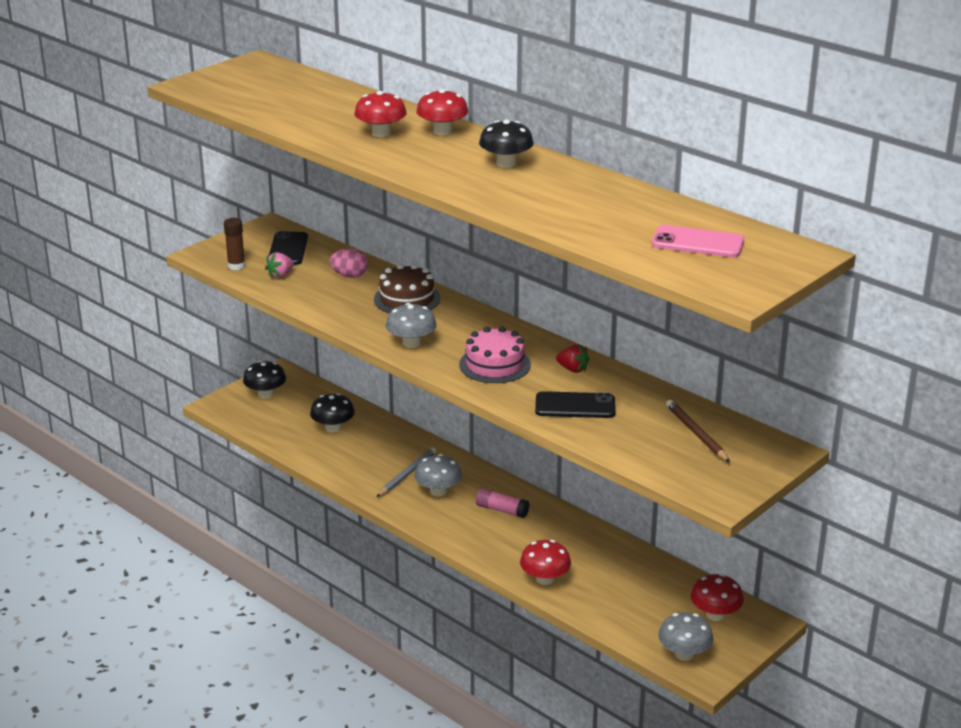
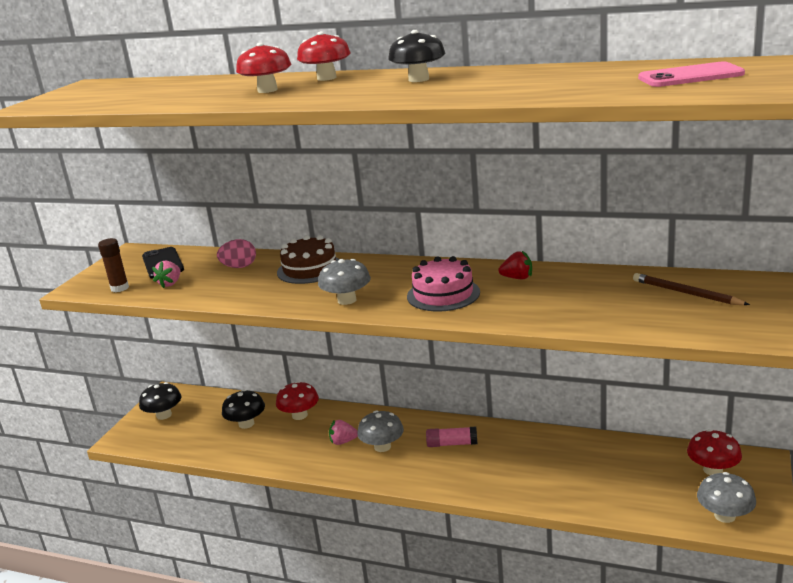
camera: 20 degrees left, 5 degrees down
grey pencil [377,447,436,497] -> pink strawberry [329,420,358,445]
red mushroom [520,540,571,585] -> red mushroom moved to [276,381,319,420]
black phone [535,391,615,418] -> none

